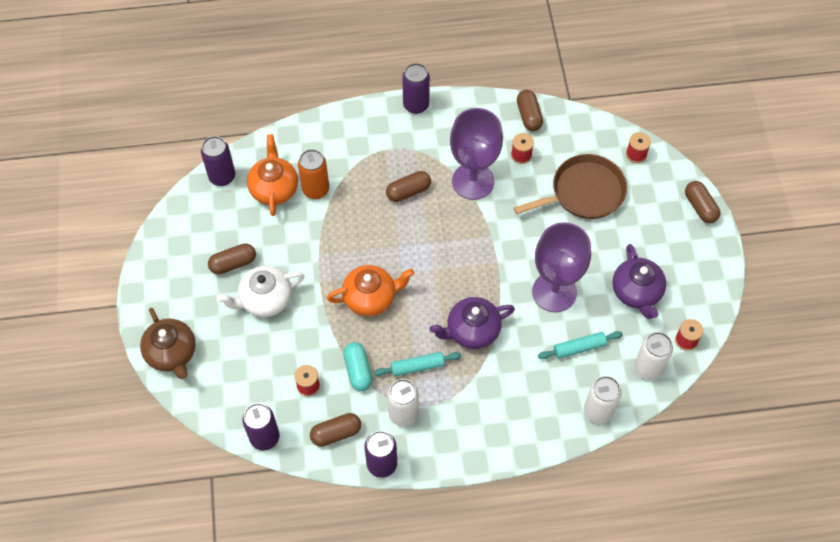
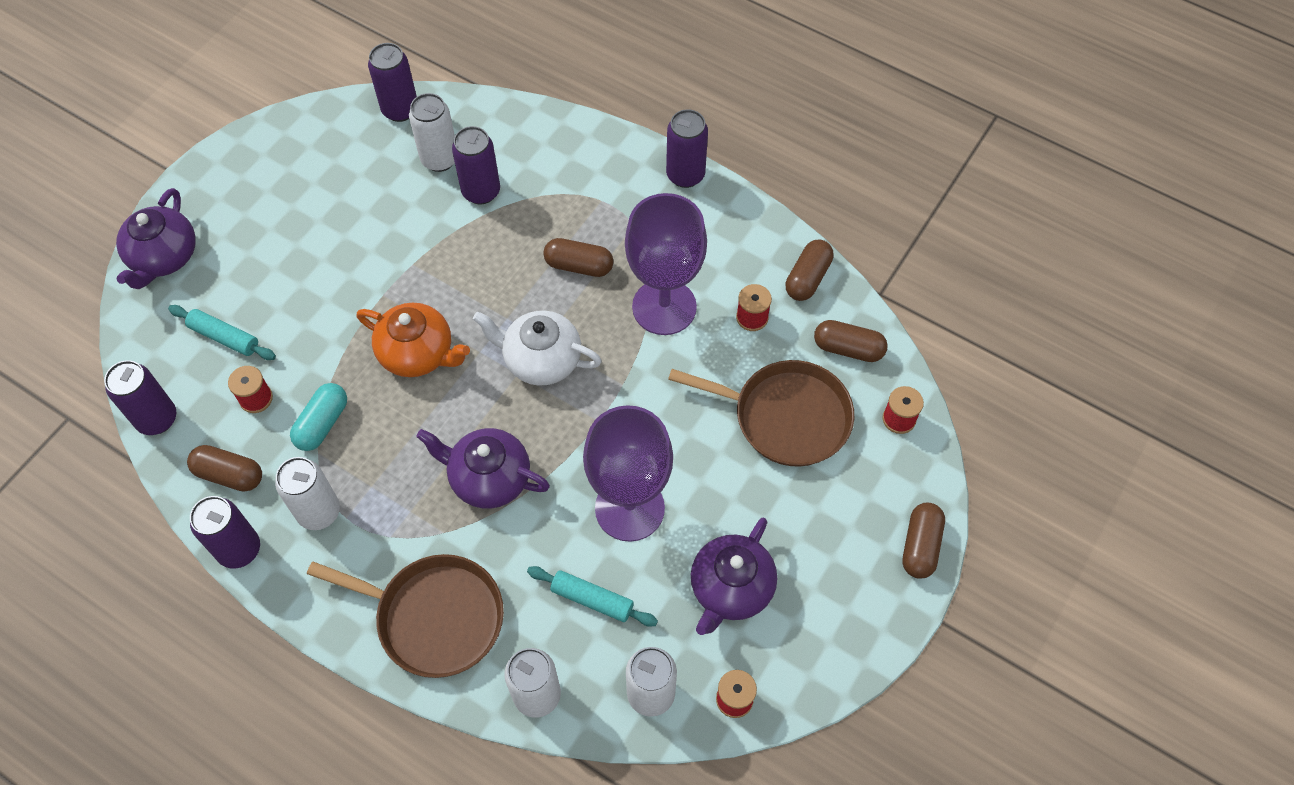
camera: 40 degrees right, 0 degrees up
brown teapot [140,308,196,379] -> purple teapot [116,188,196,289]
brown capsule [208,243,256,274] -> brown capsule moved to [814,320,888,362]
white teapot [217,266,305,317] -> white teapot moved to [473,311,602,386]
orange teapot [247,134,298,216] -> white can [409,93,455,172]
orange can [298,149,329,199] -> purple can [452,126,500,204]
turquoise rolling pin [374,352,461,376] -> turquoise rolling pin moved to [168,305,276,360]
none -> brown pan [307,554,504,678]

